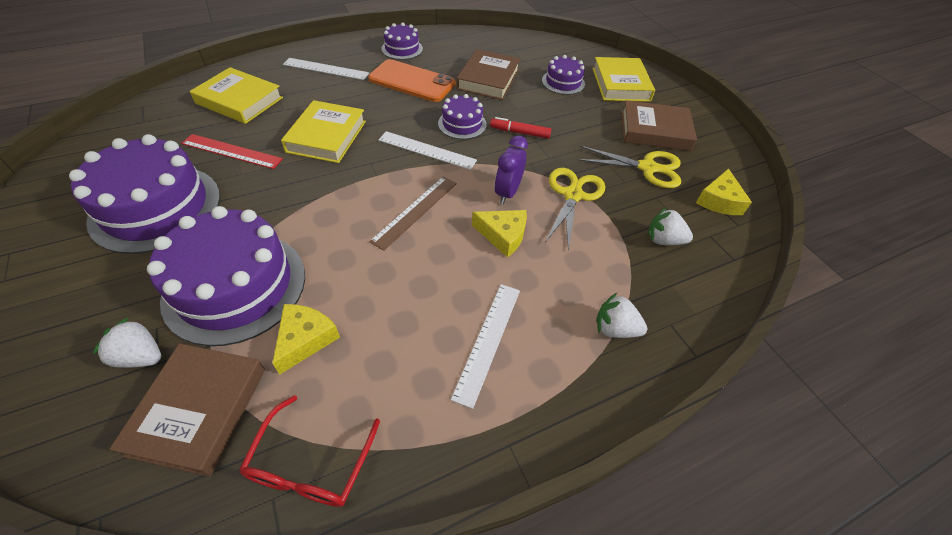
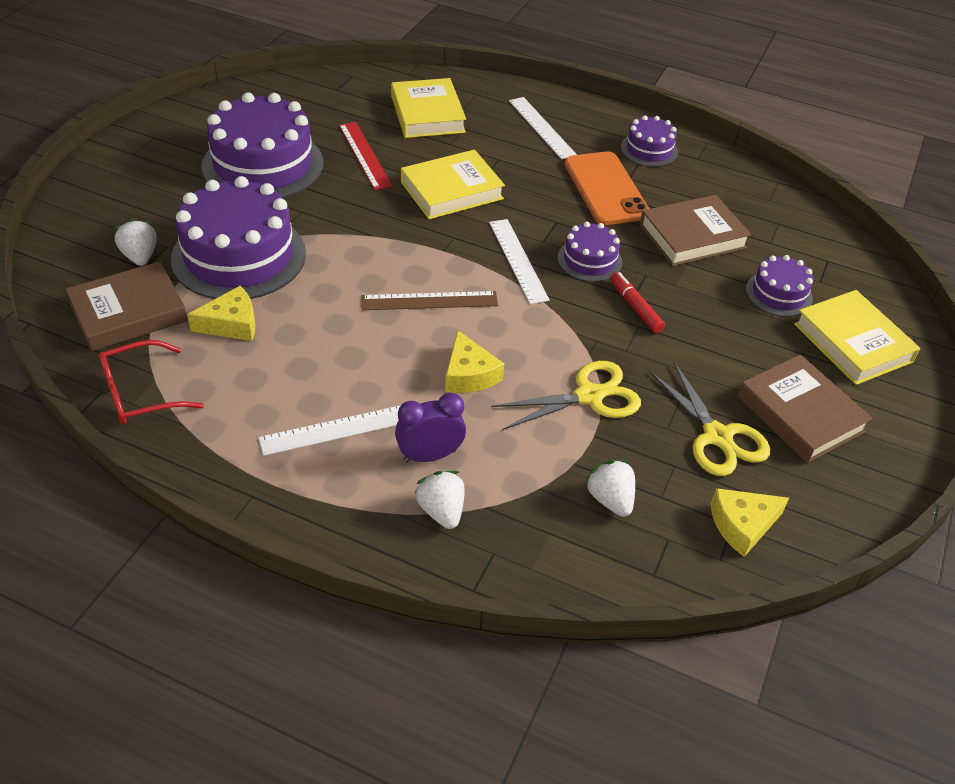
camera: 50 degrees right, 5 degrees down
purple clock [495,135,528,204] -> purple clock moved to [395,393,466,463]
yellow book [592,57,655,102] -> yellow book turned 75 degrees counterclockwise [794,290,921,385]

